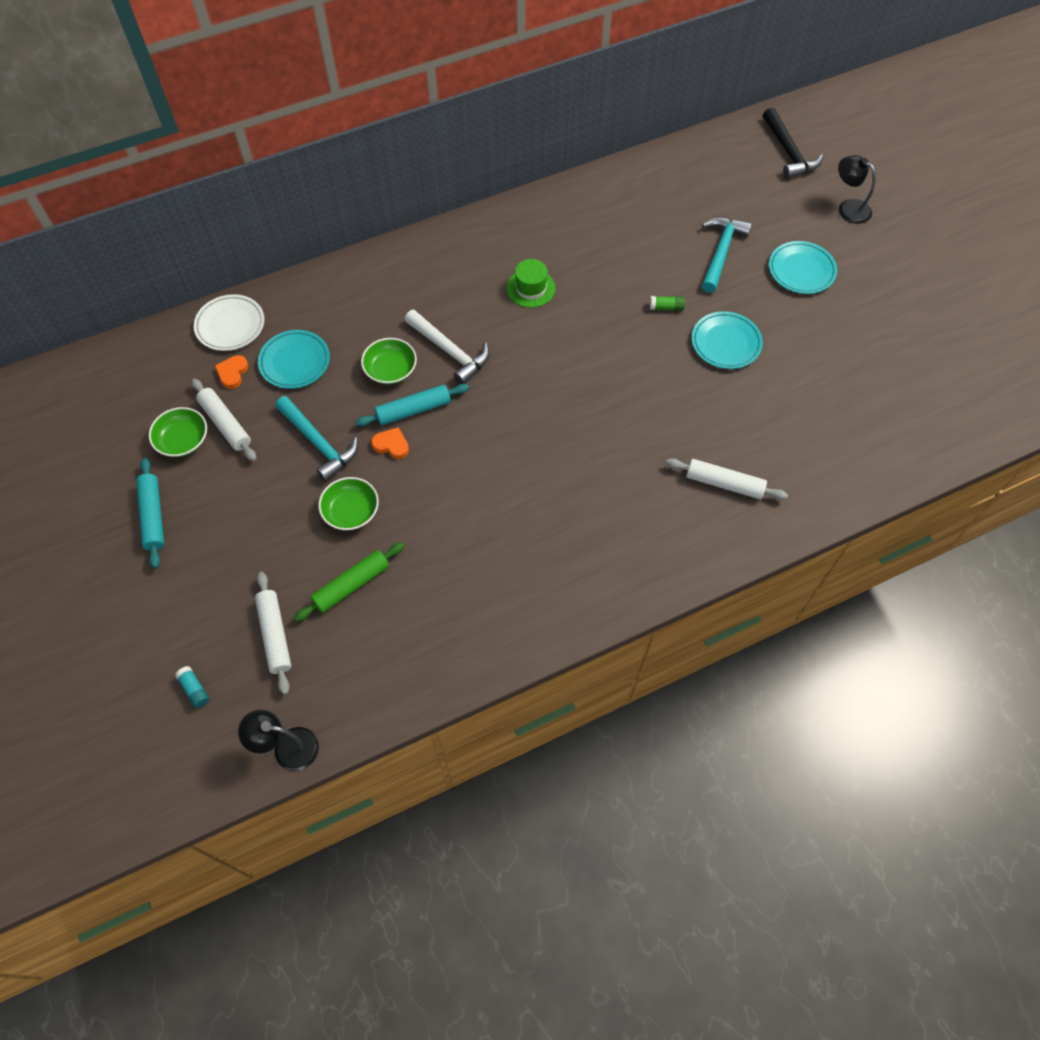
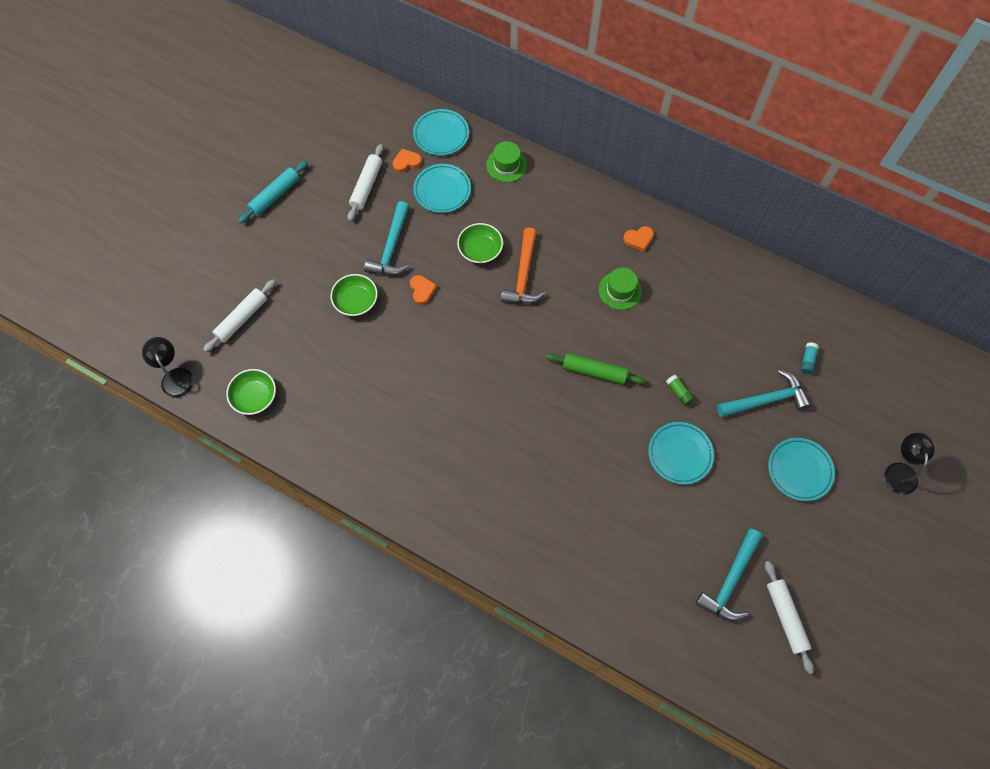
camera: 55 degrees right, 5 degrees up
green bowl [149,407,207,457] -> green bowl moved to [226,369,276,415]
turquoise glue stick [175,666,209,708] -> turquoise glue stick moved to [800,342,819,374]
white plate [194,294,264,351] -> turquoise plate [413,109,469,156]
green rolling pin [294,542,405,622] -> green rolling pin moved to [546,353,646,384]
turquoise rolling pin [355,384,469,426] -> none
white hammer [405,310,490,384] -> orange hammer [501,227,545,304]
white rolling pin [666,458,788,500] -> white rolling pin moved to [765,561,814,674]
black hammer [763,108,823,179] -> none
none -> green hat [486,141,527,182]
none -> orange heart [623,226,654,252]
none -> turquoise hammer [696,529,762,621]

